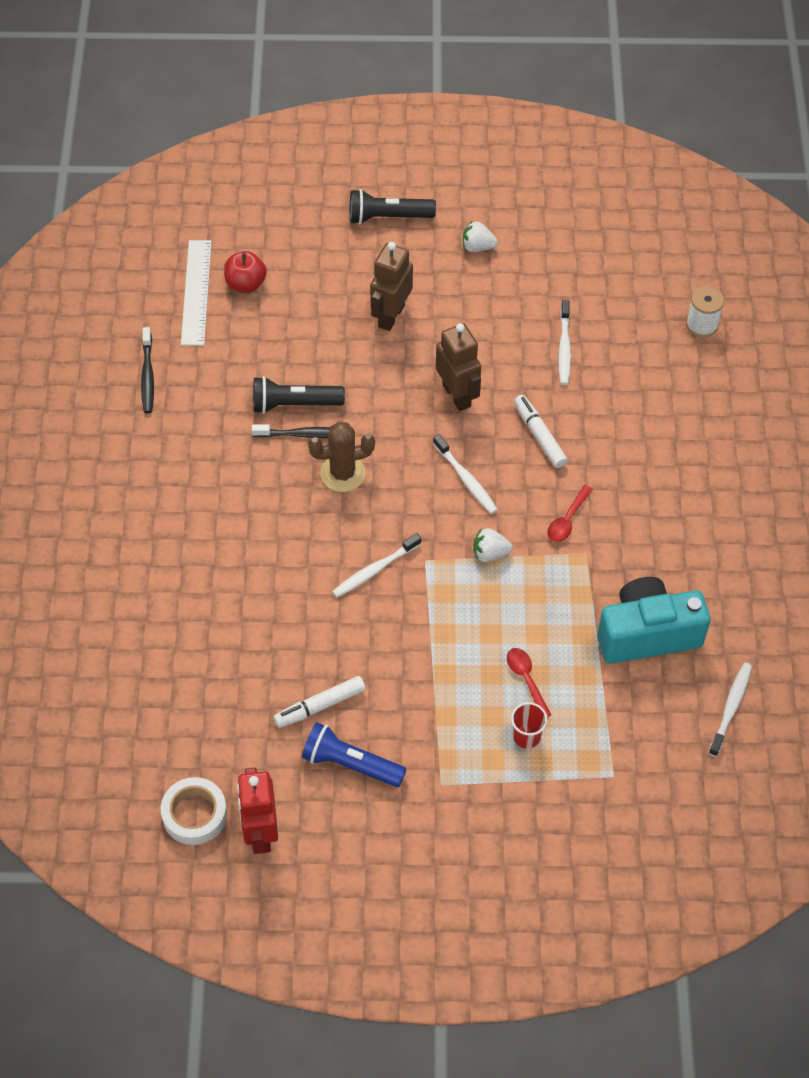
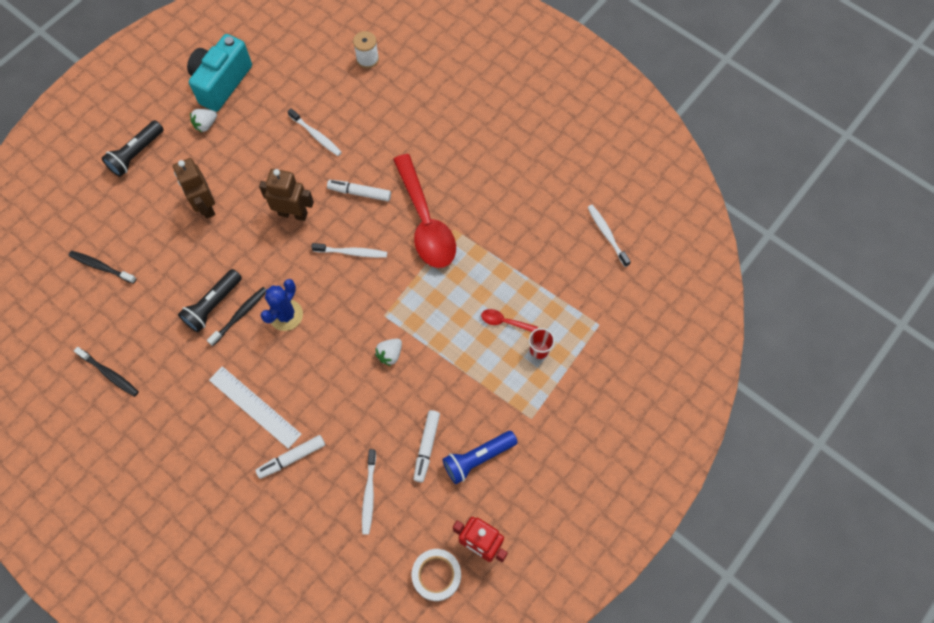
camera: 50 degrees left, 10 degrees up
white ruler [181,240,212,346] -> white ruler moved to [209,366,302,449]
red apple [224,251,267,293] -> black toothbrush [69,251,136,284]
brown cactus [308,421,375,492] -> blue cactus [260,279,303,331]
white toothbrush [332,533,421,597] -> white toothbrush moved to [362,449,376,535]
white strawberry [473,528,513,562] -> white strawberry moved to [375,339,402,366]
red spoon [547,485,593,542] -> red spoon [393,154,456,268], size x2.46
turquoise camera [597,577,711,664] -> turquoise camera moved to [187,34,252,112]
none -> white marker [255,435,325,479]

